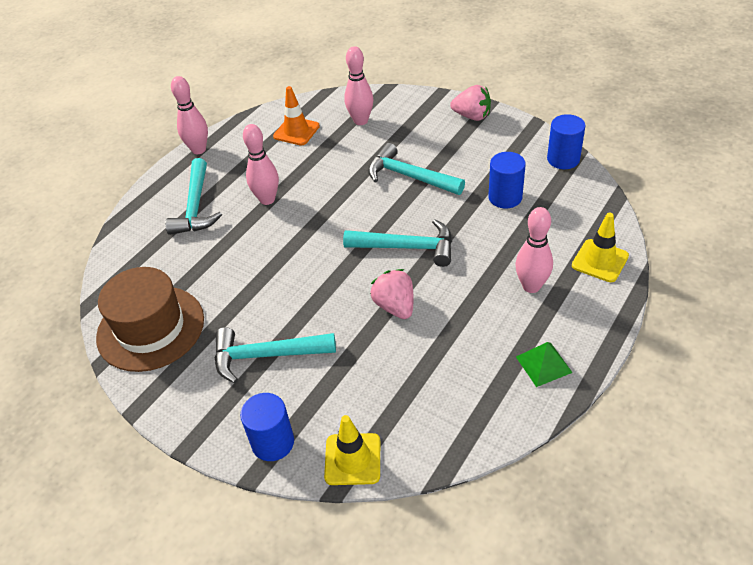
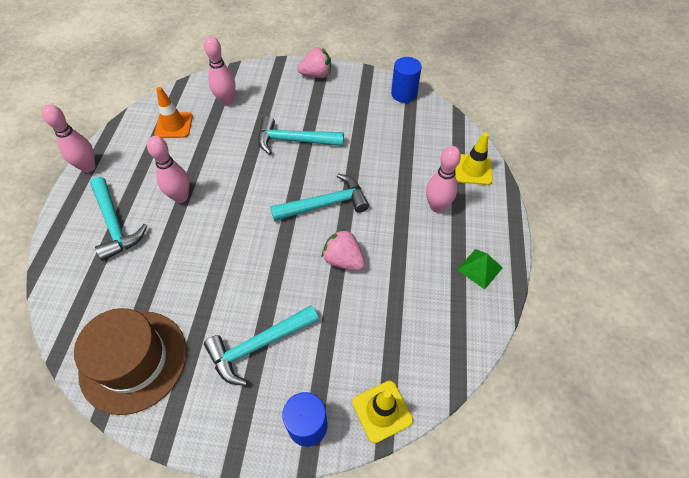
camera: 30 degrees left, 10 degrees up
blue cylinder [488,152,526,208] -> none

